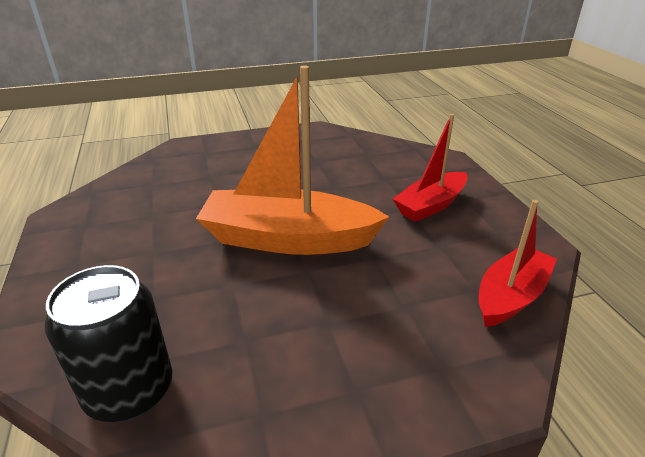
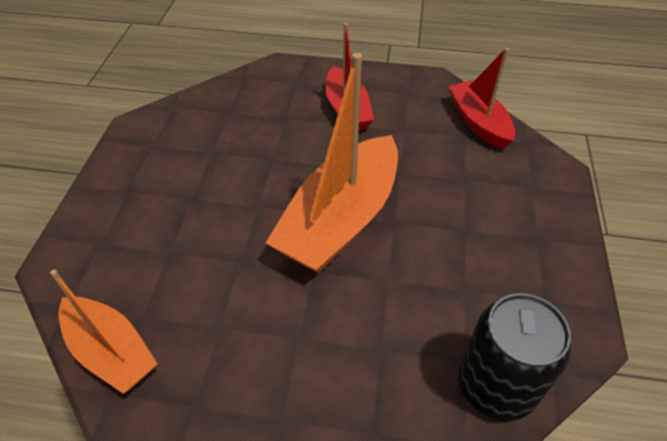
camera: 65 degrees left, 15 degrees up
none -> orange boat [50,270,158,394]

